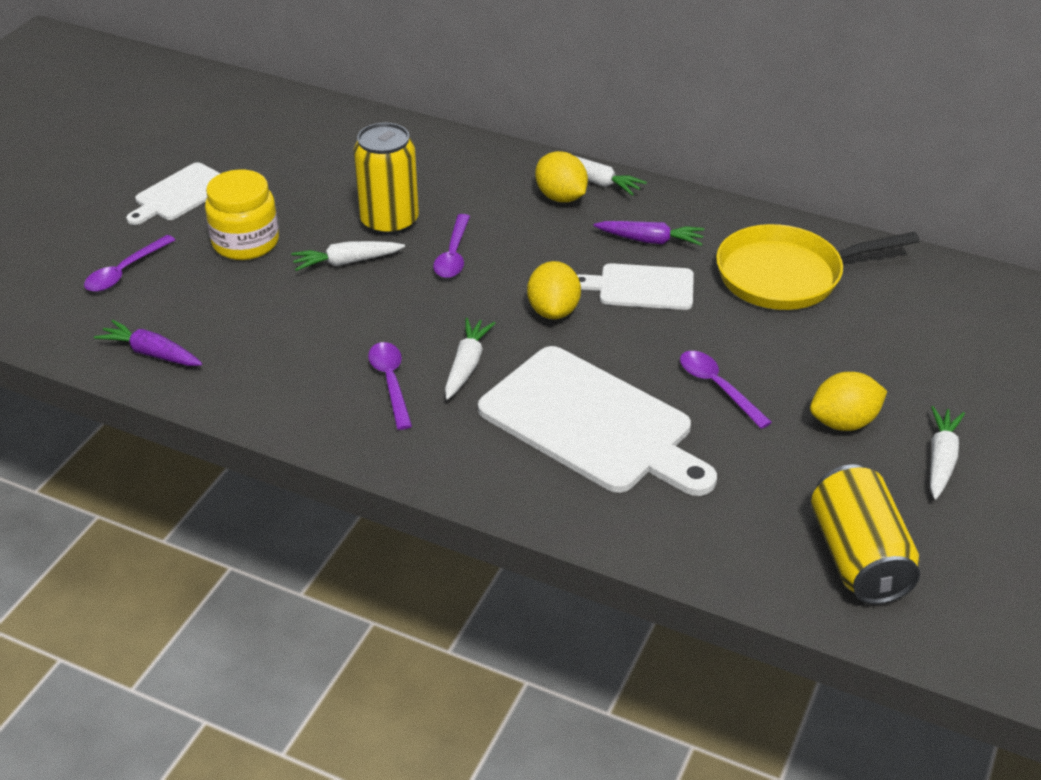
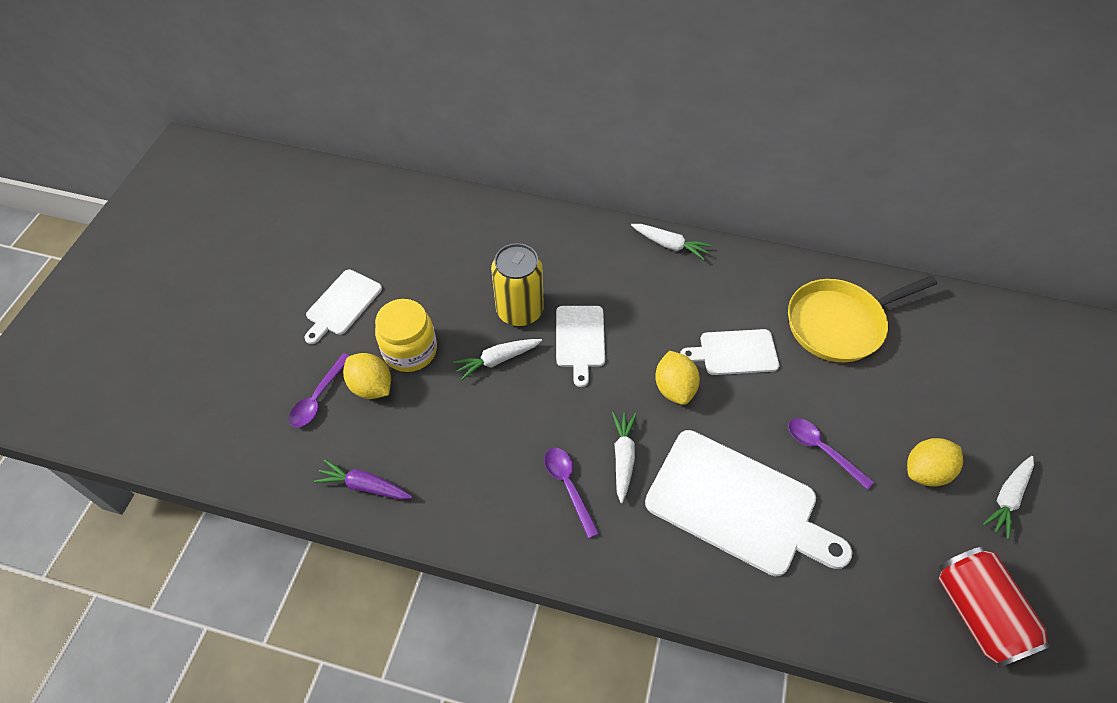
camera: 10 degrees left, 15 degrees up
purple spoon [433,214,470,278] -> white cutting board [556,306,605,387]
yellow lemon [535,151,588,202] -> yellow lemon moved to [343,353,391,399]
purple carrot [594,221,704,246] -> none
yellow can [811,464,920,604] -> red can [939,546,1051,668]
white carrot [930,406,965,499] -> white carrot turned 150 degrees counterclockwise [983,456,1034,540]

